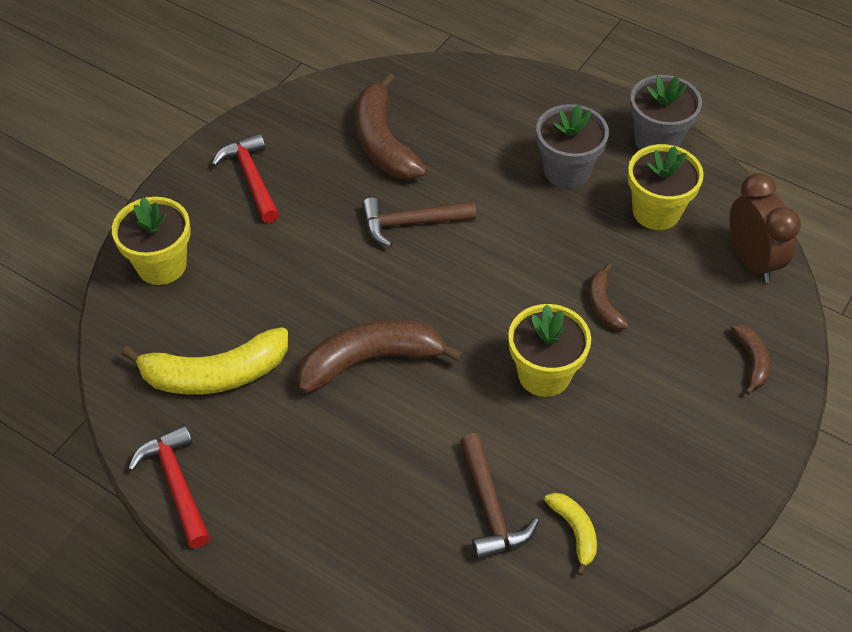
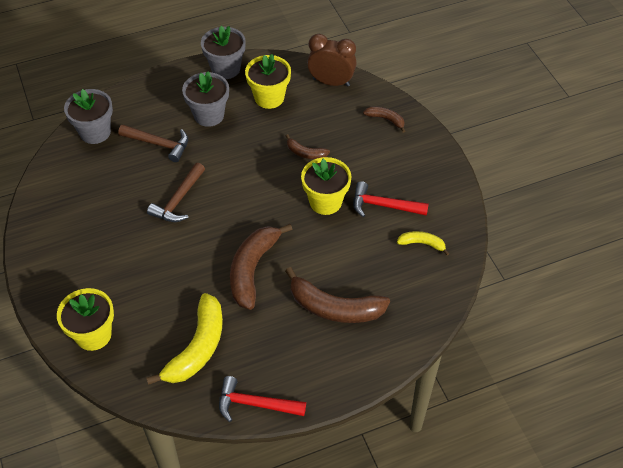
camera: 55 degrees left, 0 degrees up
red hammer [212,133,279,223] -> red hammer moved to [353,181,429,217]
brown banana [355,73,427,180] -> brown banana moved to [285,267,390,323]
brown hammer [460,433,539,560] -> brown hammer moved to [118,125,188,162]
none -> grey flower pot [64,89,113,144]

